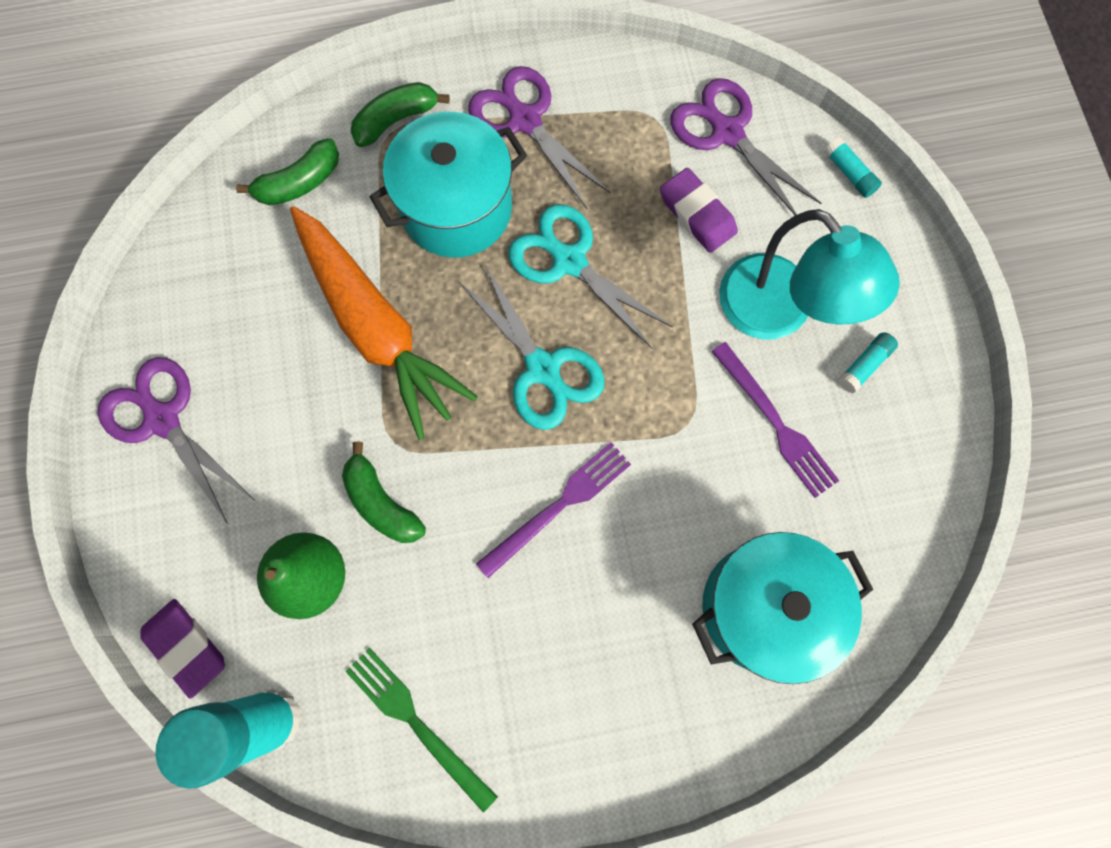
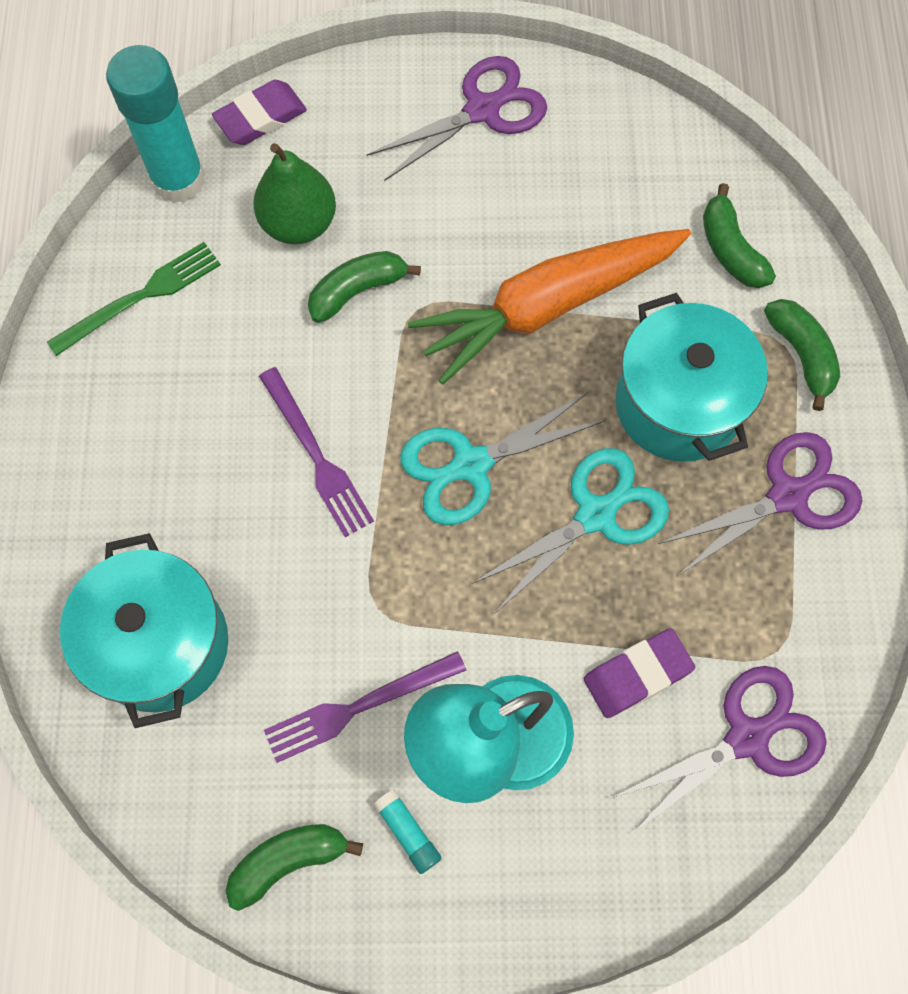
camera: 100 degrees right, 5 degrees down
turquoise glue stick [825,137,882,198] -> none
none -> green banana [226,824,363,911]

